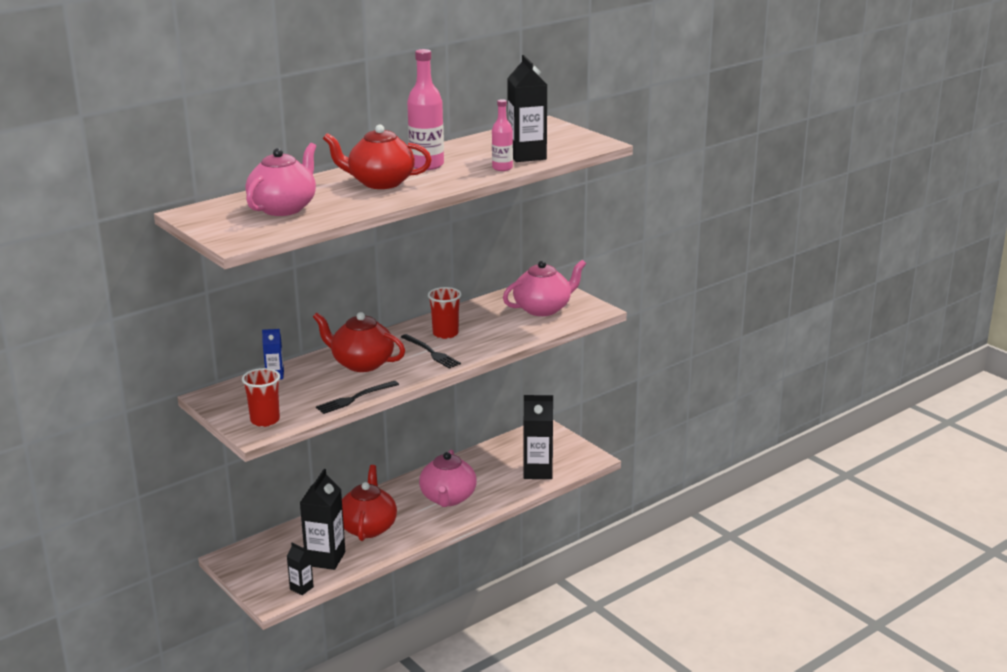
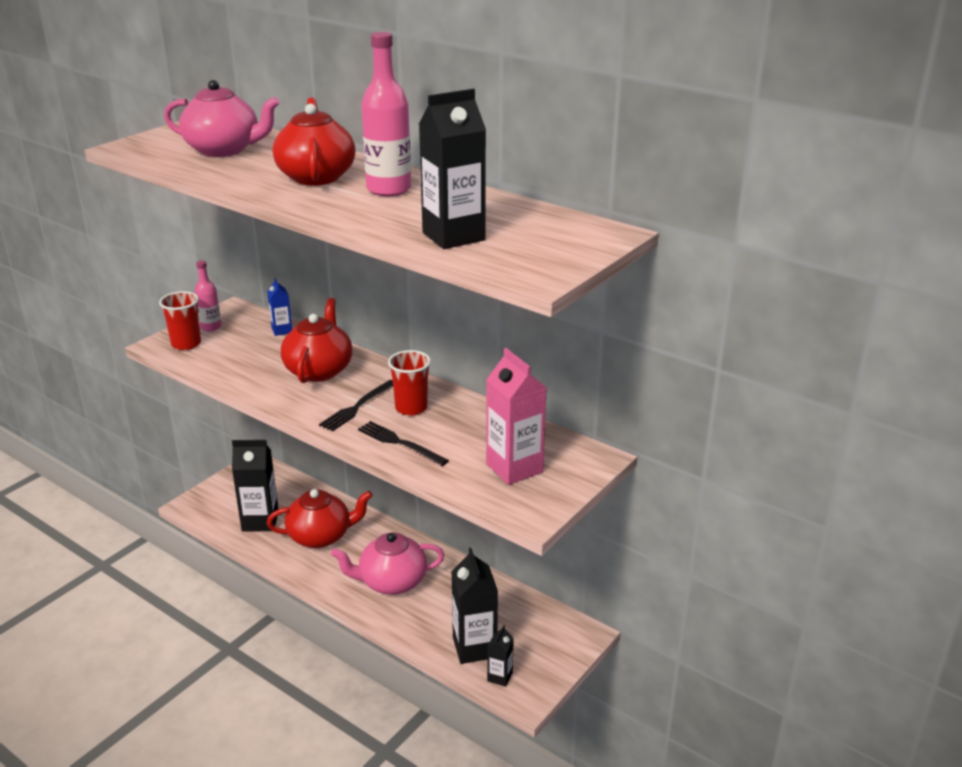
camera: 75 degrees right, 5 degrees up
black carton [287,543,314,595] -> black carton moved to [487,625,514,687]
black fork [316,381,399,414] -> black fork moved to [358,421,449,466]
pink bottle [492,99,513,171] -> pink bottle moved to [195,260,222,331]
pink teapot [503,260,586,316] -> pink carton [486,348,547,485]

